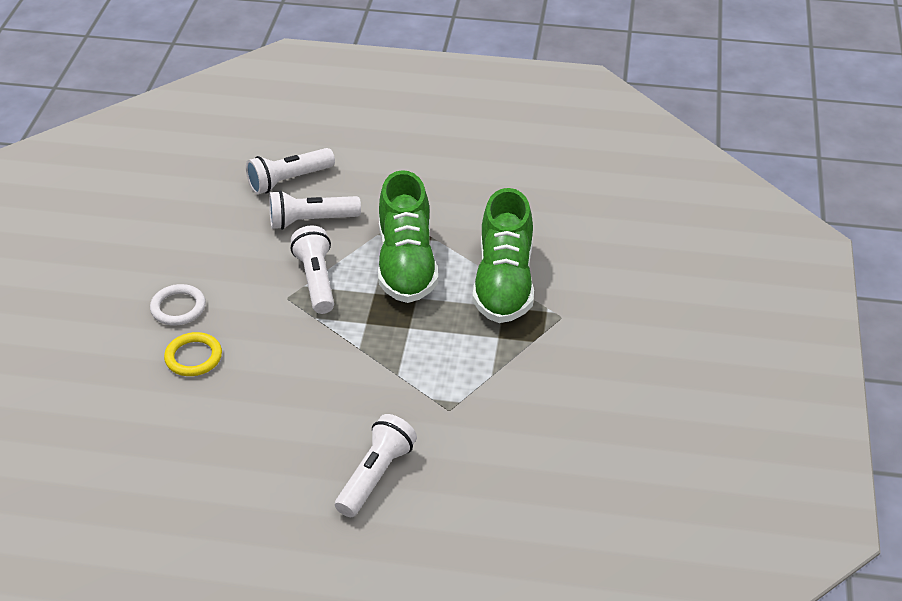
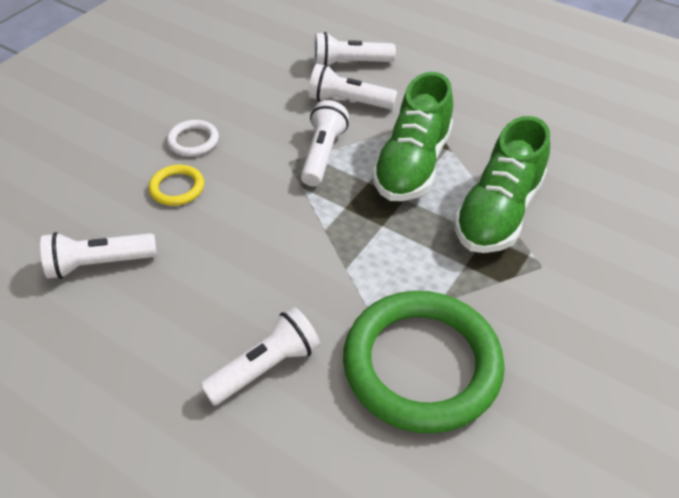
camera: 25 degrees right, 5 degrees up
none -> white flashlight [40,232,157,279]
none -> green ring [343,291,505,434]

